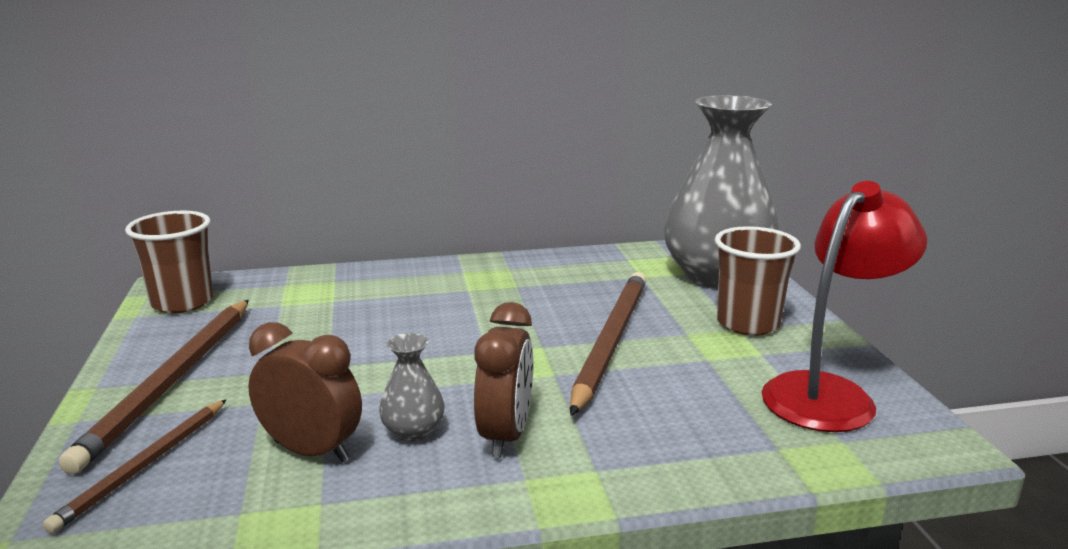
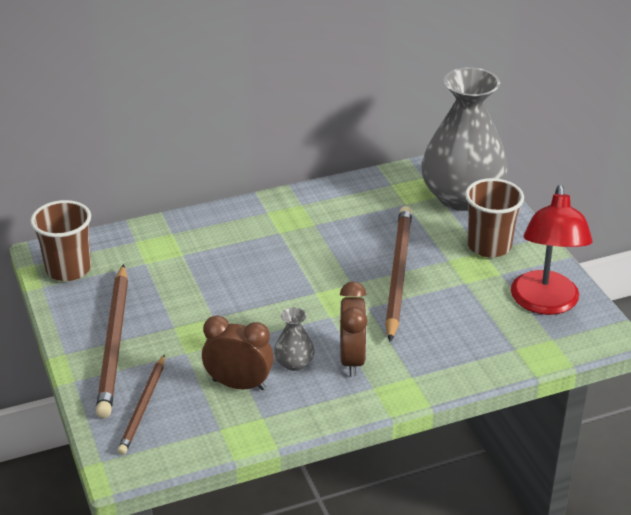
camera: 10 degrees left, 15 degrees up
red lamp [762,181,927,432] -> red lamp turned 150 degrees clockwise [511,185,592,315]

